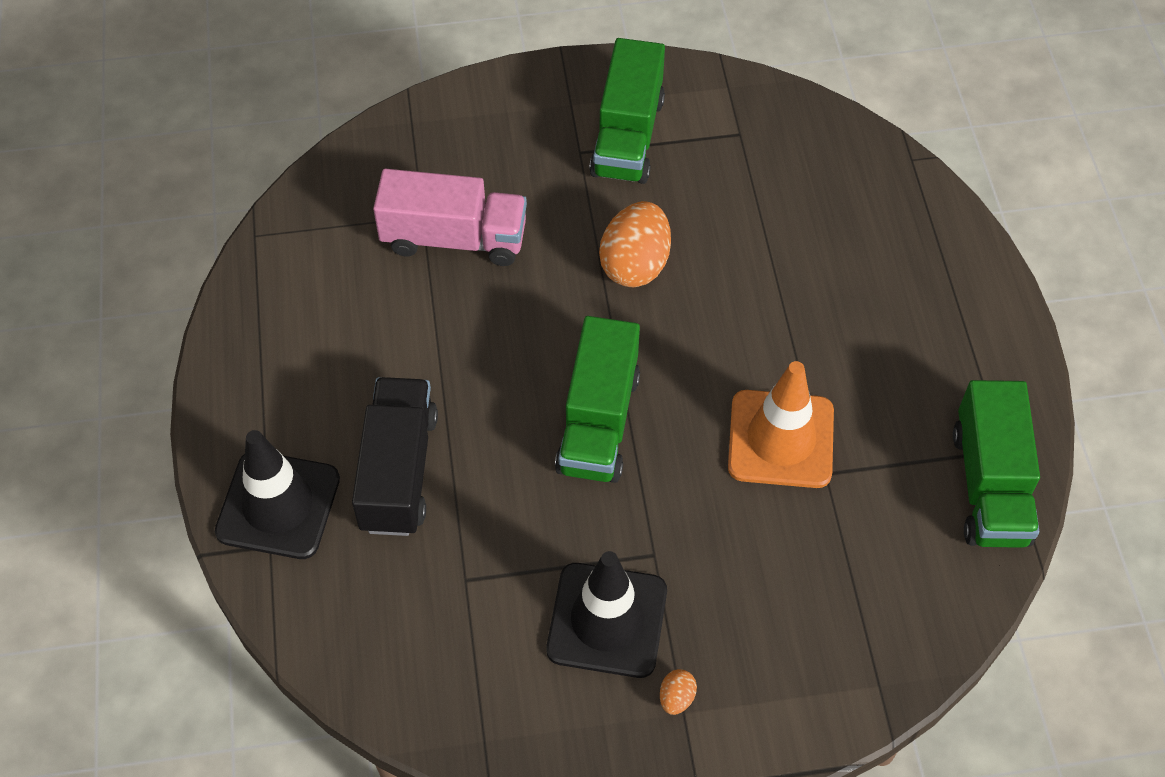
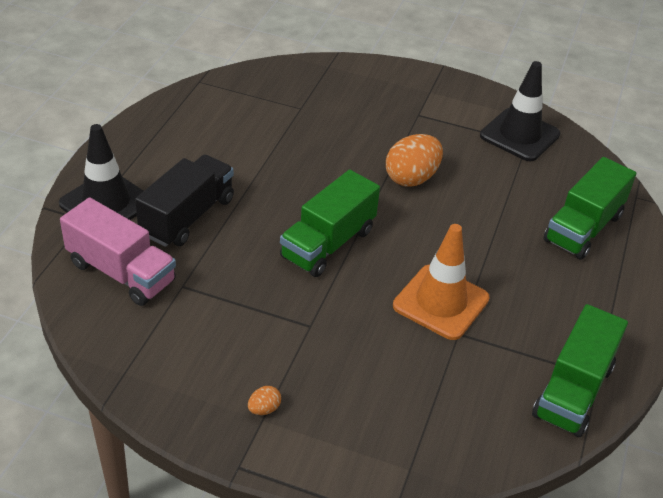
camera: 25 degrees right, 15 degrees down
pink truck [373,169,527,266] -> pink truck moved to [60,197,176,306]
black traffic cone [546,551,667,678] -> black traffic cone moved to [480,61,560,161]
green truck [589,38,665,184] -> green truck moved to [543,157,636,260]

